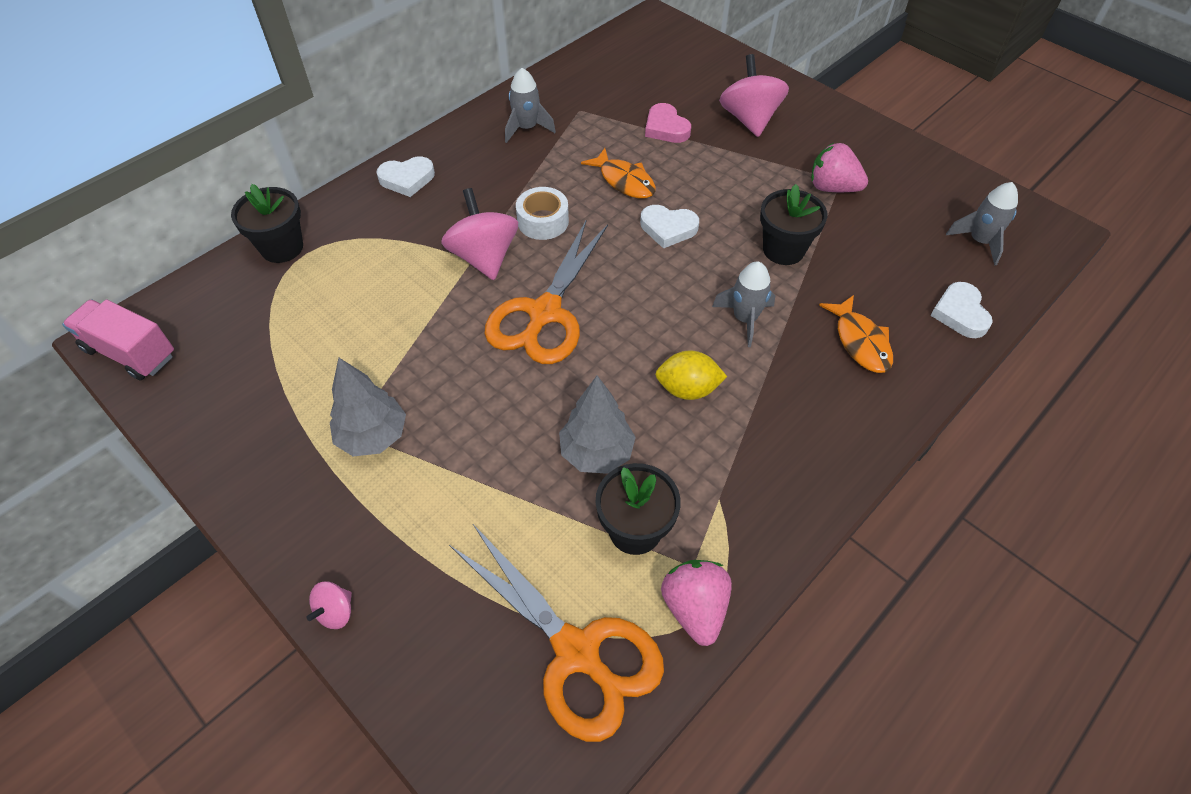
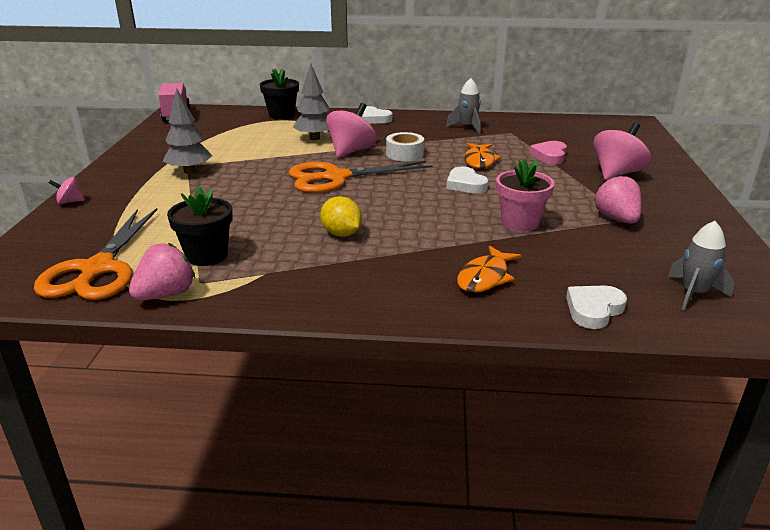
camera: 50 degrees right, 25 degrees down
grey tree [559,376,636,474] -> grey tree moved to [293,63,330,140]
grey rocket [712,261,775,347] -> none
black flower pot [760,184,827,265] -> pink flower pot [496,159,555,232]

